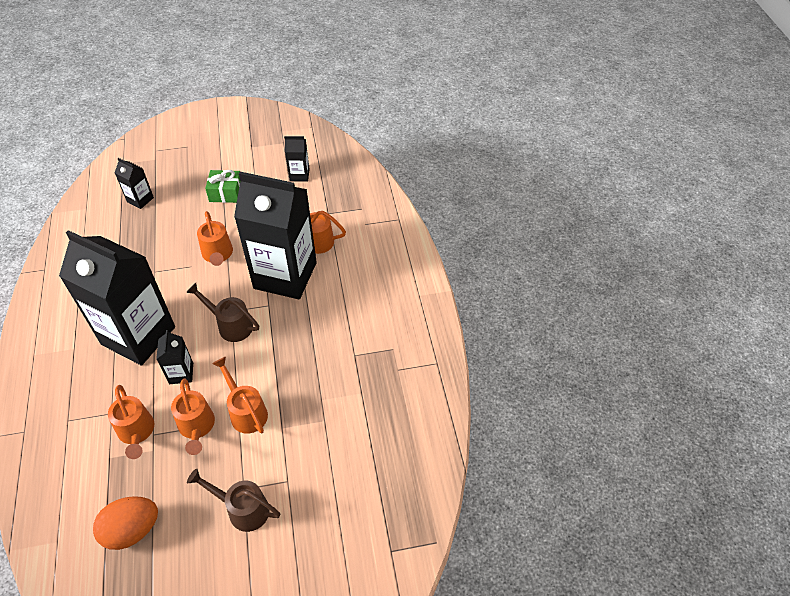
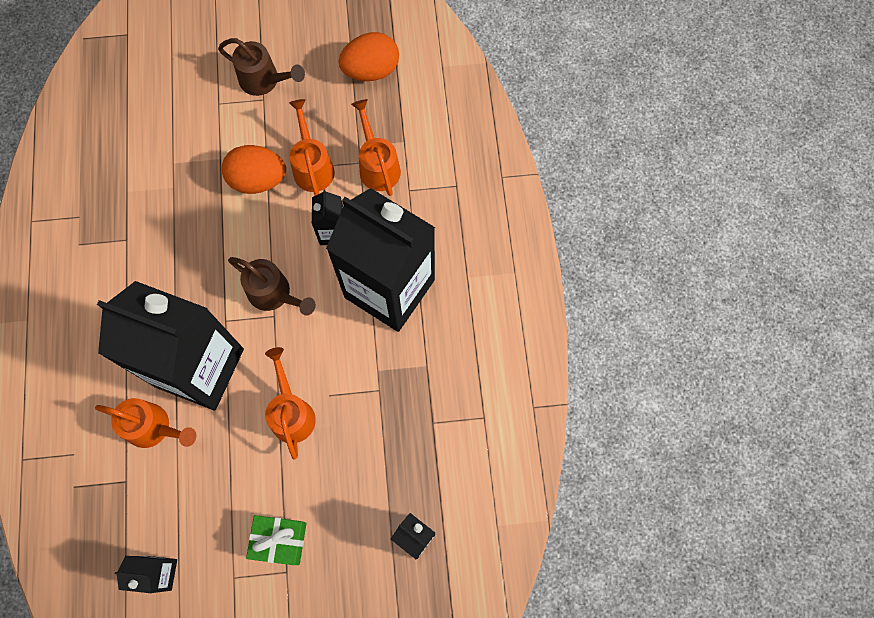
camera: 175 degrees left, 20 degrees up
orange watering can [212,357,268,434] -> orange egg [221,145,286,194]

